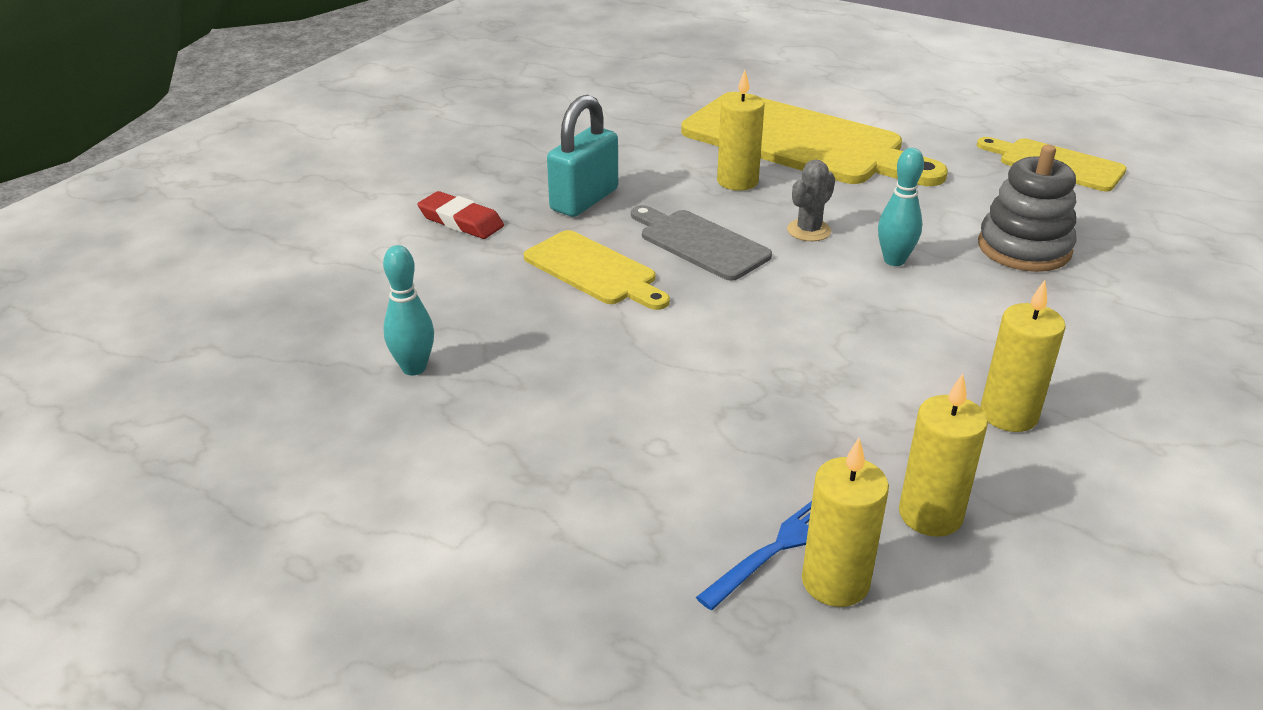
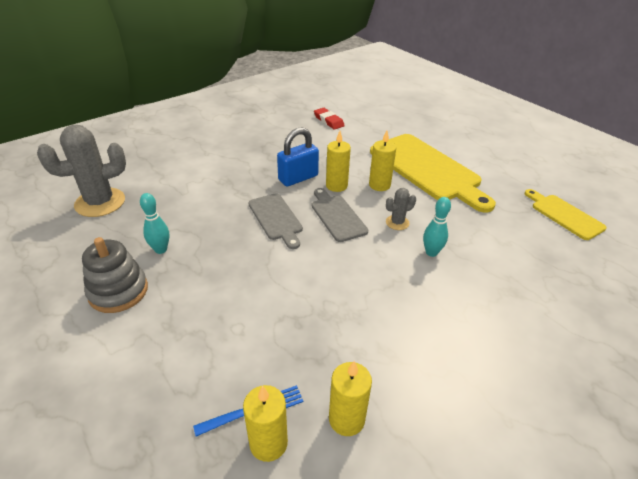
camera: 20 degrees right, 5 degrees up
red eraser [417,191,504,239] -> red eraser moved to [314,108,345,130]
yellow cutting board [524,230,670,310] -> grey cutting board [248,193,303,249]
turquoise padlock [547,95,618,217] -> blue padlock [277,127,319,186]
grey stacking toy [978,145,1077,272] -> grey stacking toy moved to [82,237,148,313]
yellow candle [980,280,1066,432] -> yellow candle moved to [326,131,351,192]
none -> grey cactus [37,125,126,217]

